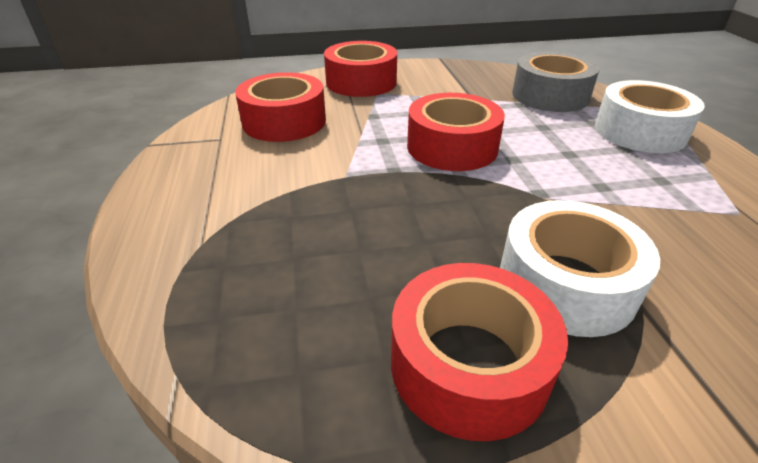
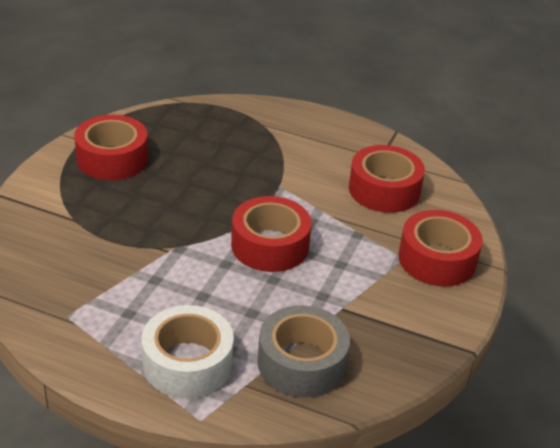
camera: 120 degrees right, 0 degrees up
white tape [500,200,660,337] -> none

